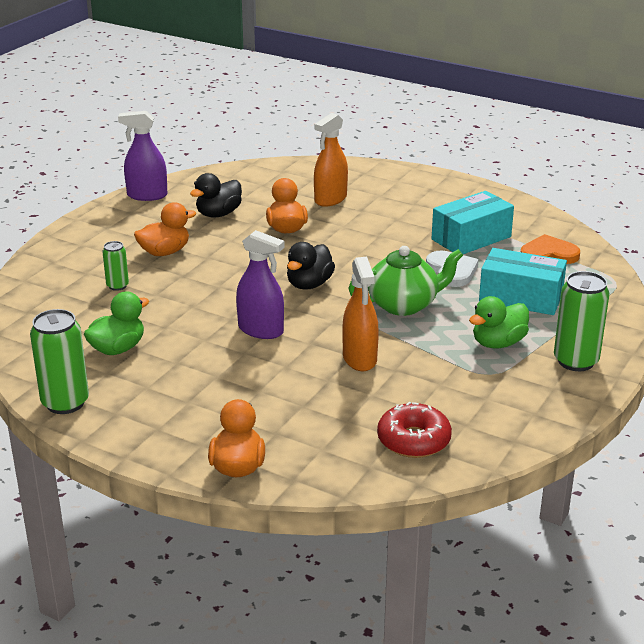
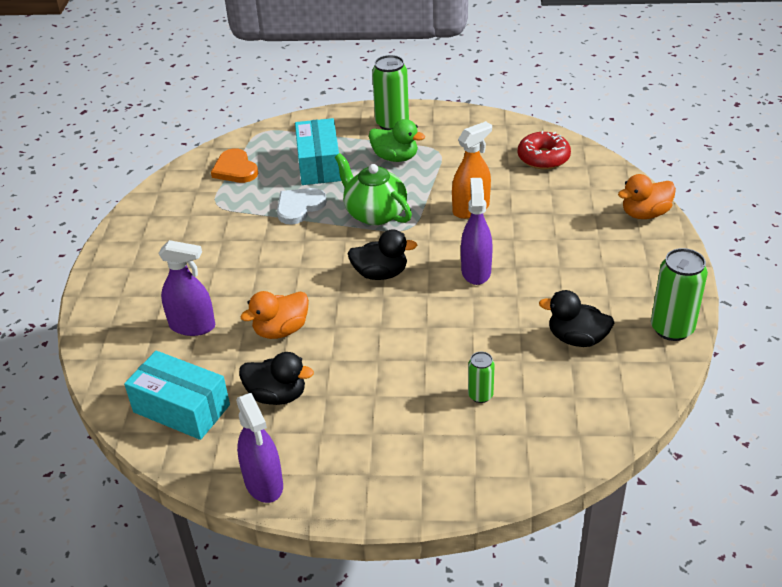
camera: 115 degrees left, 10 degrees up
green duck [84,292,149,355] -> black duck [539,290,614,347]
orange duck [134,202,196,256] -> none
orange spray bottle [314,113,348,207] -> purple spray bottle [158,240,215,336]
turquoise box [432,191,514,254] -> turquoise box moved to [124,351,230,440]

